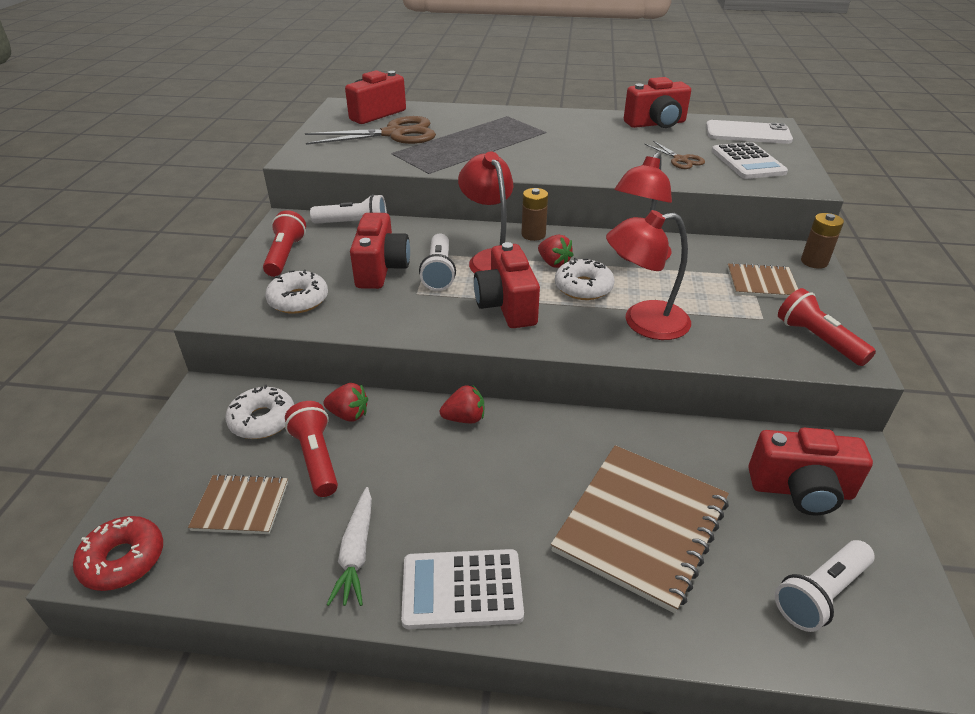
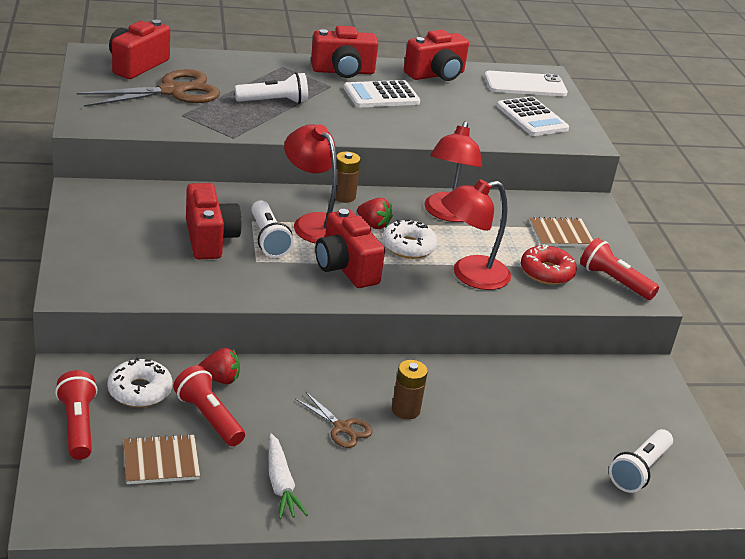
camera: 20 degrees left, 5 degrees down
red donut [73,516,163,591] -> red donut moved to [521,245,577,285]
red flashlight [263,210,306,277] -> red flashlight moved to [55,370,98,460]
white donut [265,269,328,314] -> none
white flashlight [310,194,387,224] -> white flashlight moved to [235,72,308,104]
white calculator [401,549,524,629] -> white calculator moved to [344,80,420,107]
red strawberry [440,385,484,424] -> none
brown notebook [551,445,729,613] -> none
brown scissors [644,141,705,169] -> brown scissors moved to [296,392,373,448]
red camera [748,428,873,515] -> red camera moved to [311,26,378,78]
brown battery [801,213,844,269] -> brown battery moved to [392,360,428,420]

